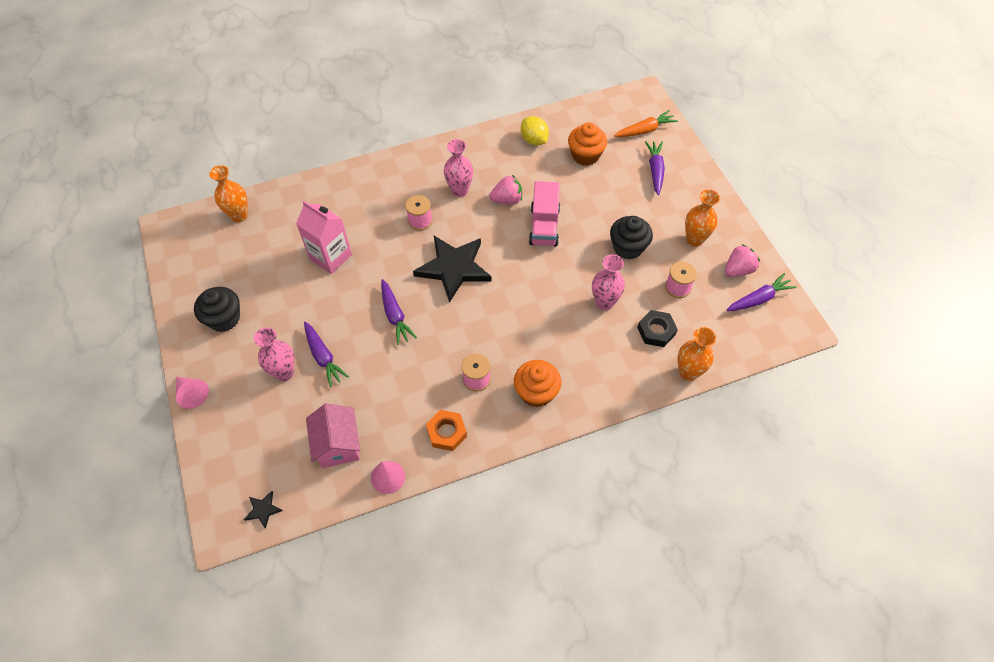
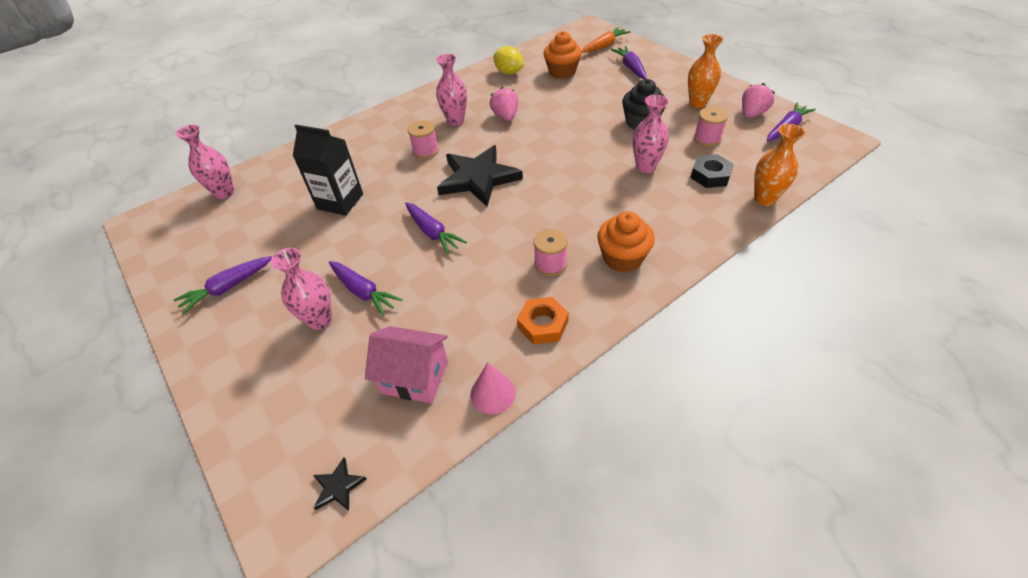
camera: 15 degrees left, 10 degrees down
pink cone [176,377,209,409] -> none
black cupcake [194,287,240,332] -> purple carrot [174,256,273,315]
orange vase [209,165,248,223] -> pink vase [176,125,234,199]
pink carton [296,200,352,274] -> black carton [293,125,363,216]
pink house [306,403,360,468] -> pink house turned 45 degrees counterclockwise [365,326,448,403]
pink strawberry [489,175,522,204] -> pink strawberry turned 75 degrees counterclockwise [490,87,518,121]
pink truck [529,181,560,247] -> none

